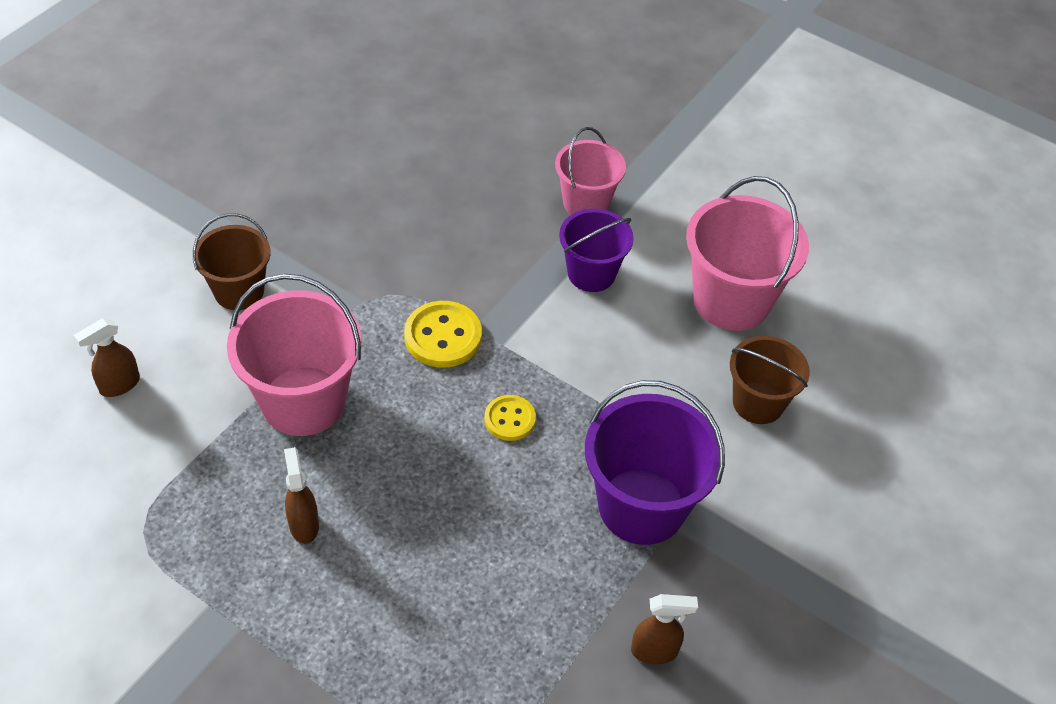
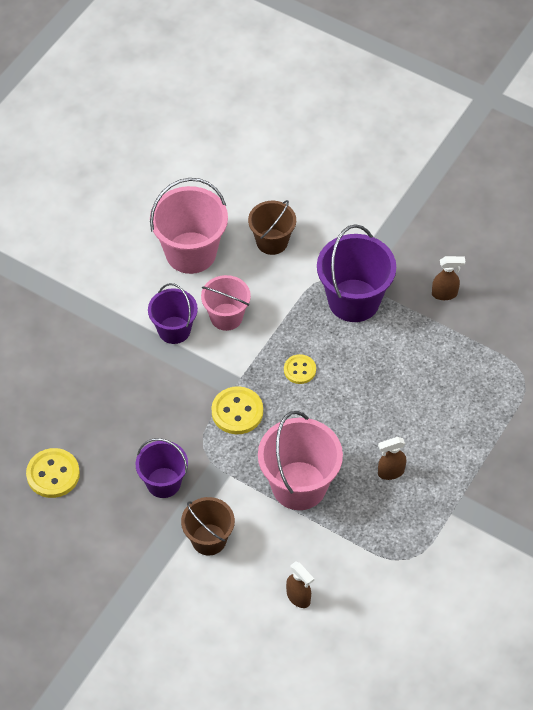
camera: 90 degrees left, 5 degrees up
pink bucket [555,127,626,215] -> pink bucket moved to [201,275,251,331]
brown spray bottle [631,594,698,665] -> brown spray bottle turned 90 degrees clockwise [432,256,465,300]
none -> yellow button [26,448,80,498]
none -> purple bucket [135,438,188,498]

